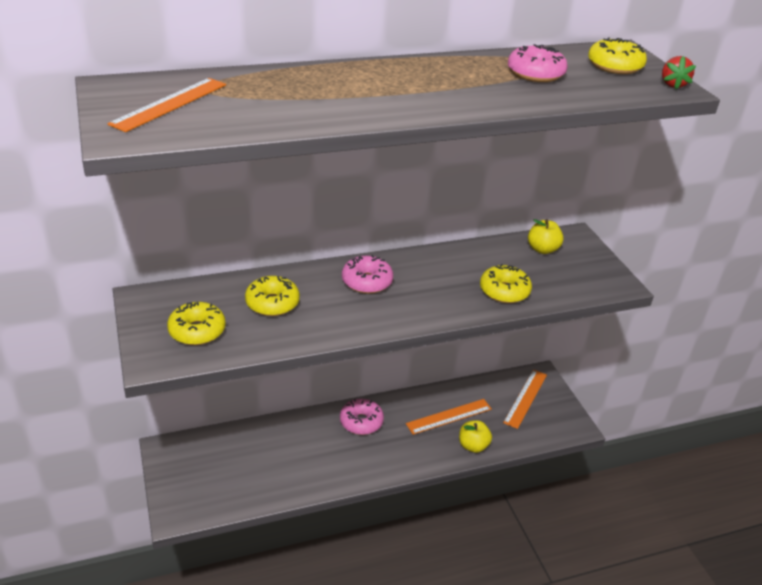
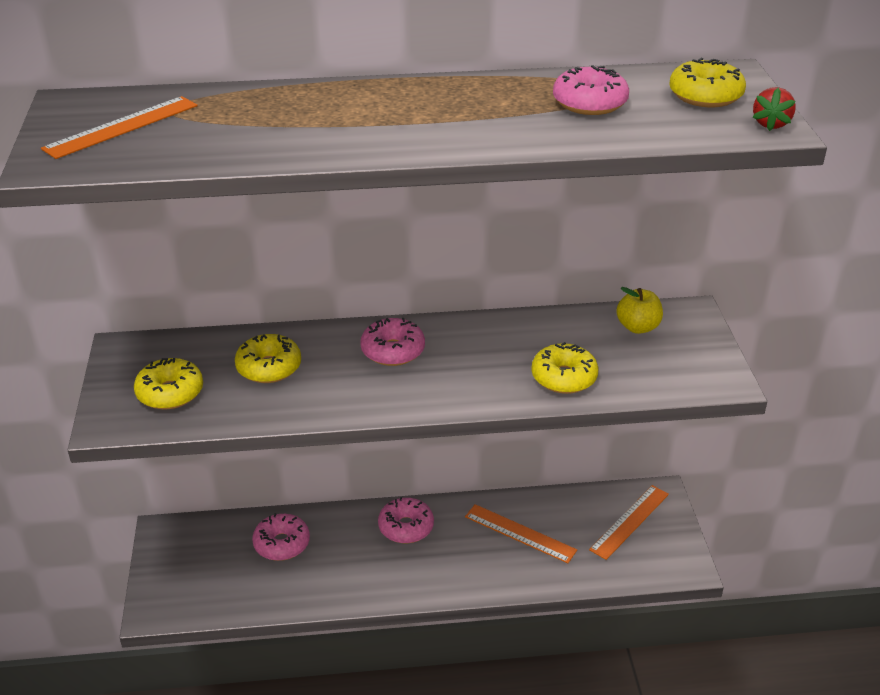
camera: 15 degrees right, 0 degrees up
orange ruler [406,399,492,435] -> orange ruler turned 45 degrees clockwise [465,504,577,563]
yellow apple [459,420,492,453] -> none
none -> pink donut [252,513,310,561]

